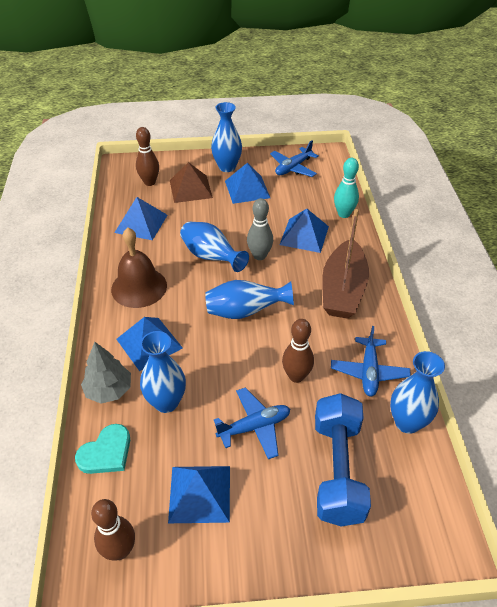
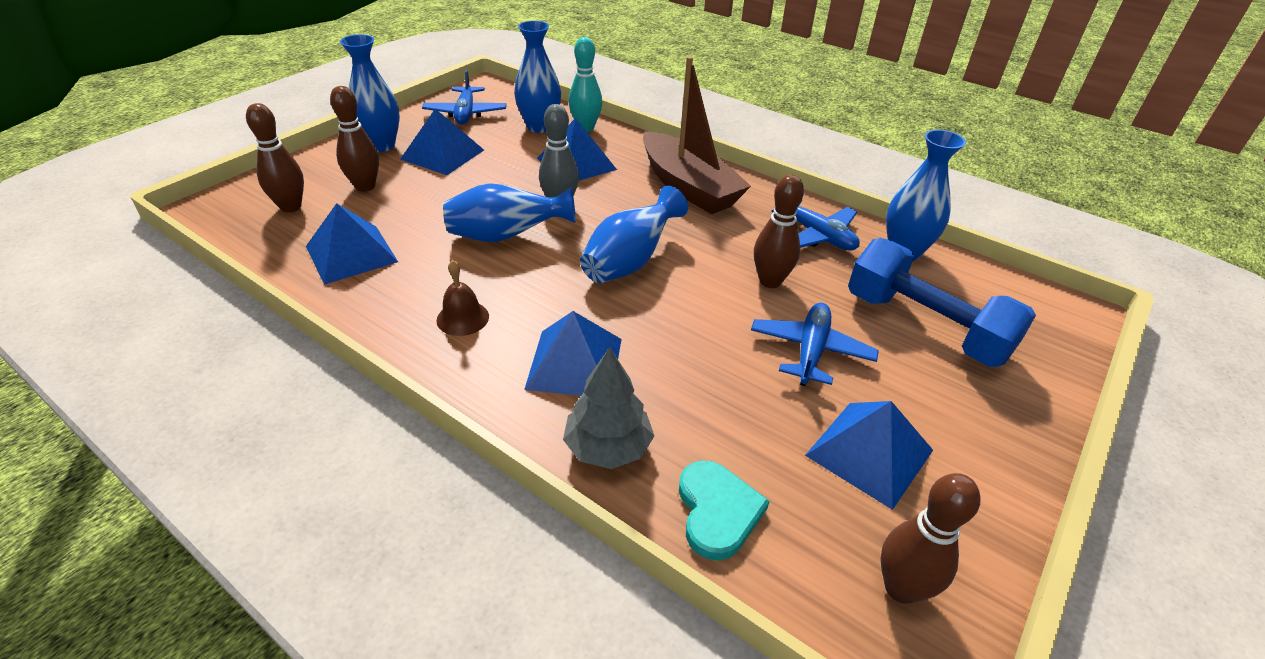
camera: 50 degrees left, 5 degrees down
brown bell [111,227,167,308] -> brown bell [436,260,489,336], size x0.53
blue vase [140,331,186,413] -> blue vase moved to [514,21,561,133]
brown pyramid [170,162,213,203] -> brown bowling pin [330,86,379,192]

